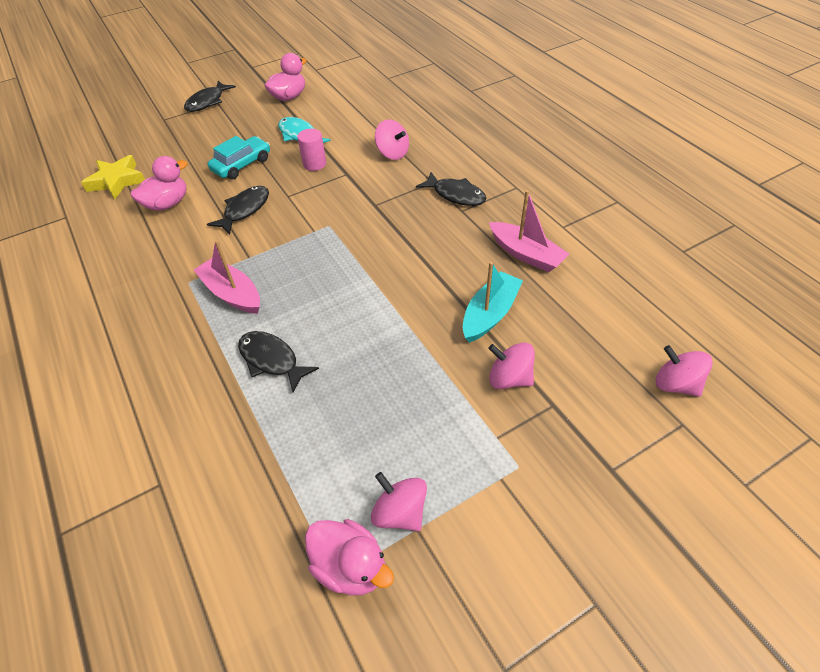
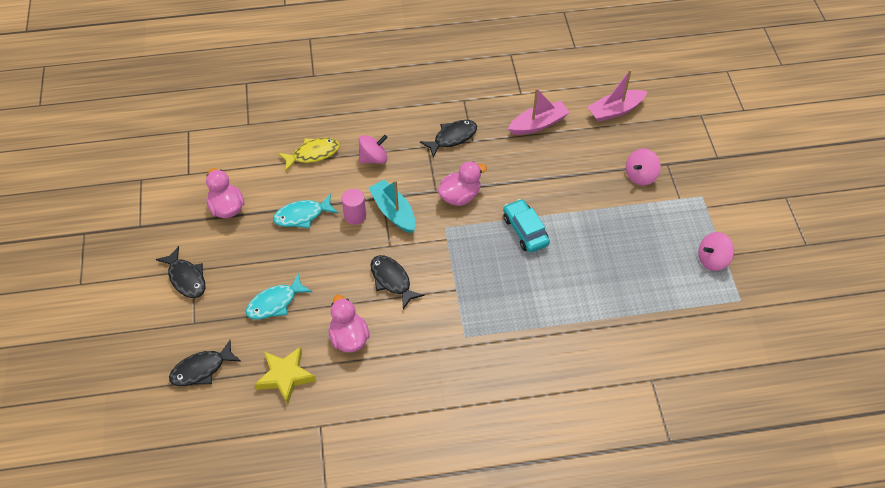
camera: 70 degrees left, 5 degrees up
pink boat [194,240,260,314] -> pink boat moved to [587,70,648,122]
turquoise car [208,136,270,179] -> turquoise car moved to [503,199,550,253]
black fish [238,331,319,393] -> black fish moved to [169,340,241,386]
pink duck [305,519,394,596] -> pink duck moved to [438,161,487,206]
turquoise boat [463,262,523,343] -> turquoise boat moved to [369,180,416,233]
pink spinning top [656,345,713,397] -> none
none -> turquoise fish [246,273,312,320]
none -> yellow fish [278,138,340,171]

